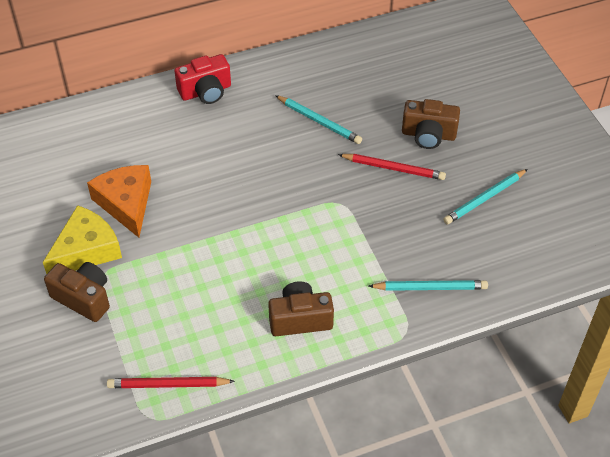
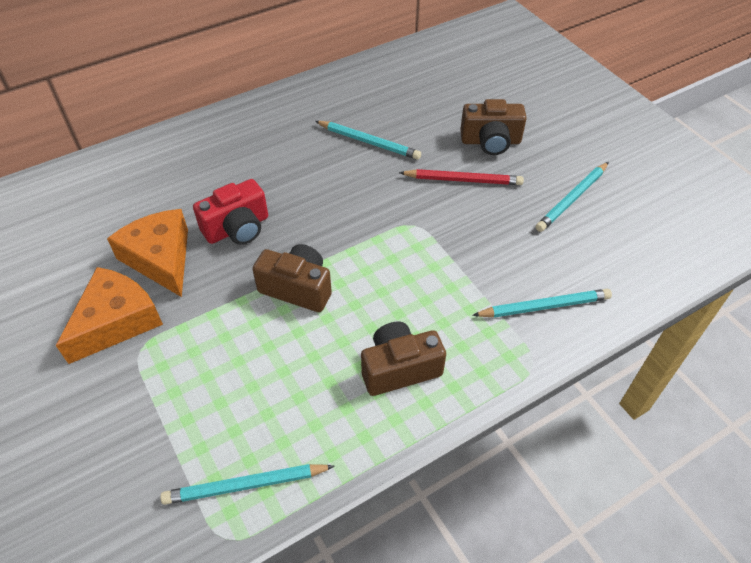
camera: 10 degrees left, 0 degrees up
yellow cheese [43,205,122,274] -> orange cheese [56,267,163,364]
brown camera [44,262,110,322] -> brown camera moved to [252,244,332,312]
red pencil [107,377,235,388] -> turquoise pencil [160,464,335,505]
red camera [174,54,231,104] -> red camera moved to [193,179,268,245]

